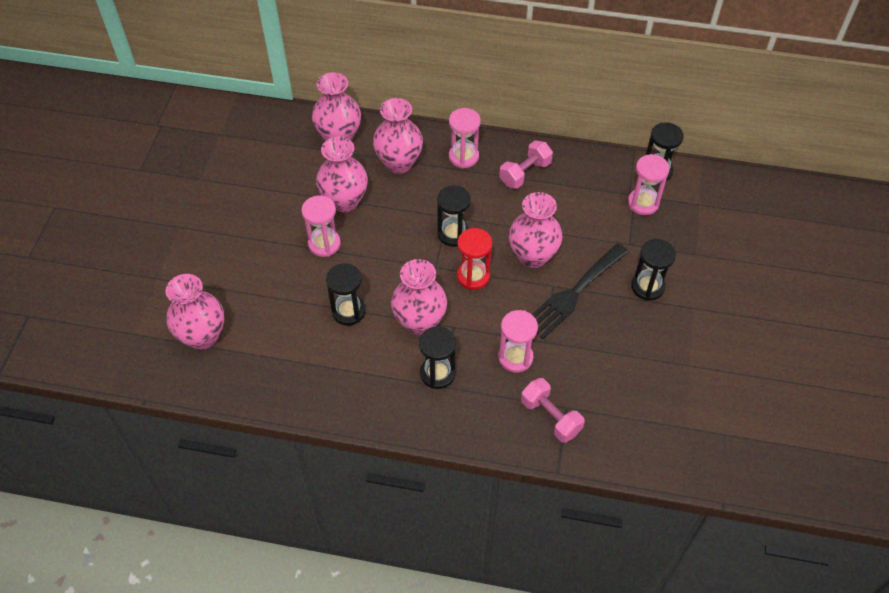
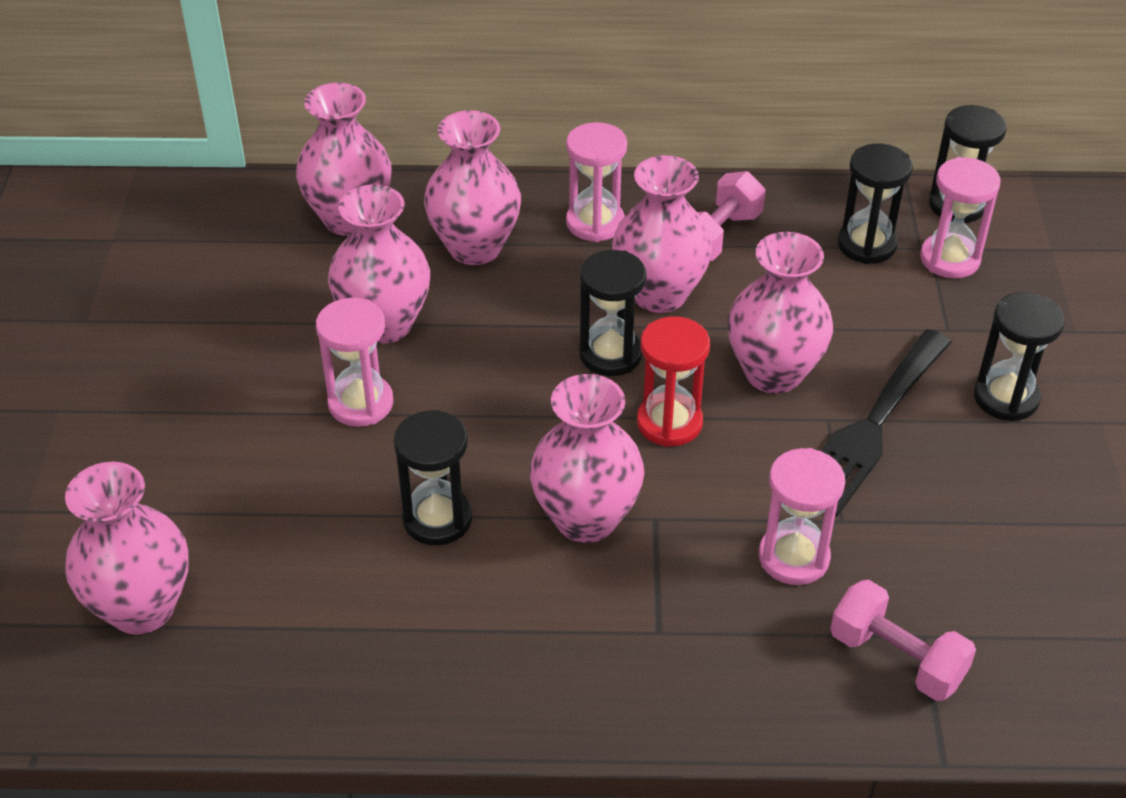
camera: 10 degrees left, 10 degrees down
black hourglass [419,326,456,389] -> black hourglass moved to [837,143,913,264]
none -> pink vase [612,155,712,313]

